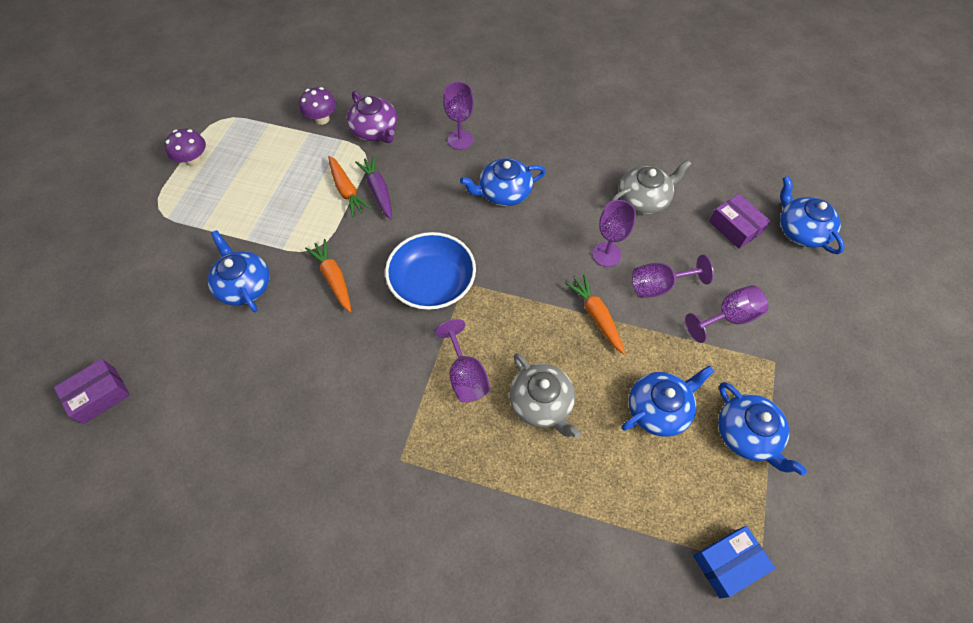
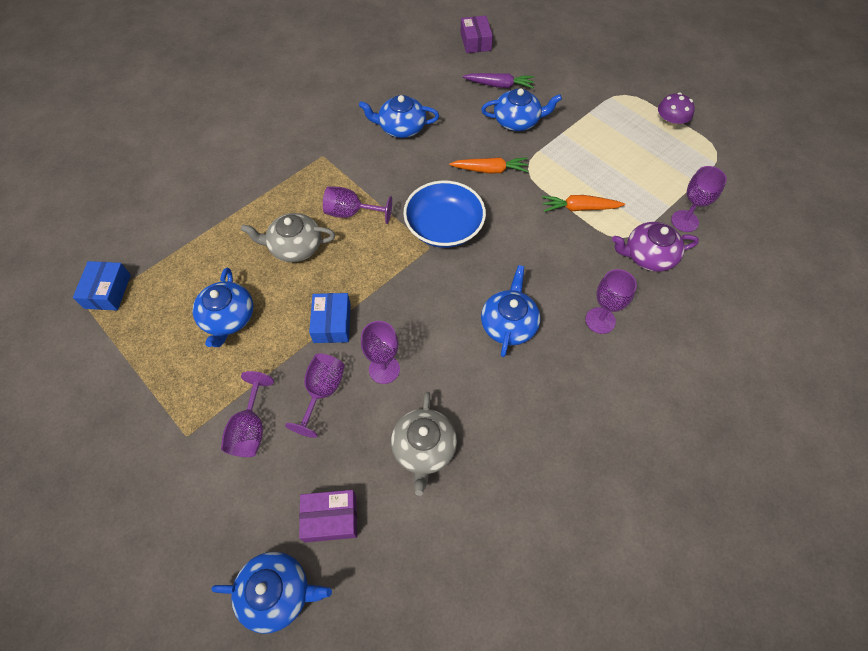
camera: 120 degrees right, 0 degrees up
purple mushroom [299,87,336,125] -> purple goblet [671,166,727,232]
purple carrot [355,156,392,220] -> purple carrot moved to [463,73,534,88]
orange carrot [565,274,625,354] -> blue box [309,293,351,343]
blue teapot [718,382,807,475] -> blue teapot moved to [359,95,439,138]

